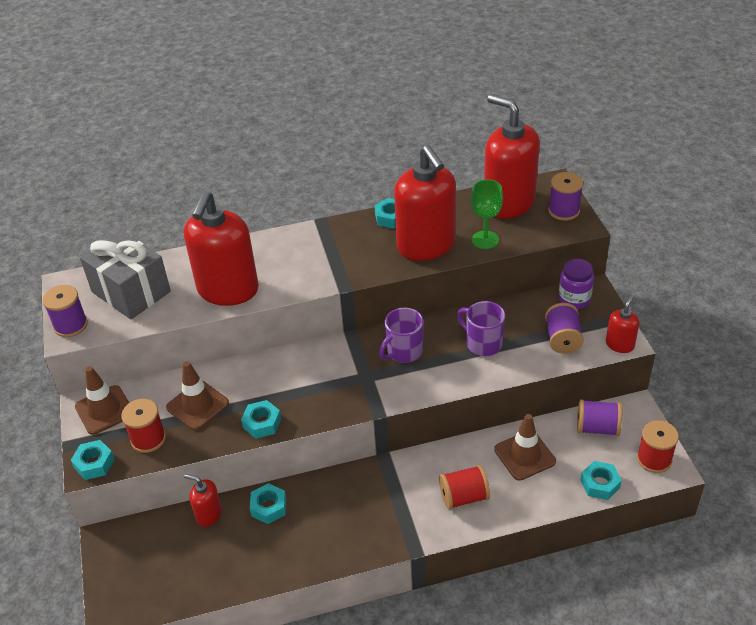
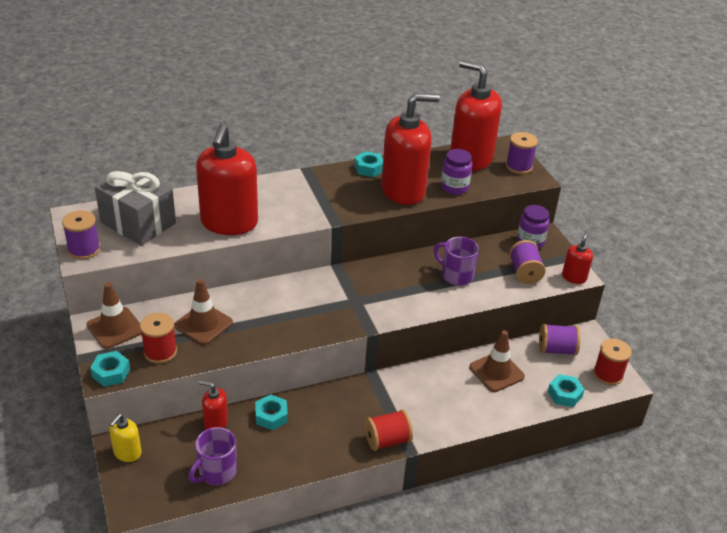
camera: 10 degrees left, 5 degrees down
turquoise nut [241,400,281,439] -> none
purple mug [379,308,423,363] -> purple mug moved to [188,427,237,485]
red soap dispenser [394,145,456,261] -> red soap dispenser turned 75 degrees counterclockwise [381,93,440,205]
red spool [439,465,490,510] -> red spool moved to [365,409,413,451]
green goblet [471,179,503,249] -> purple jar [441,149,472,195]
none -> yellow soap dispenser [109,414,142,462]

